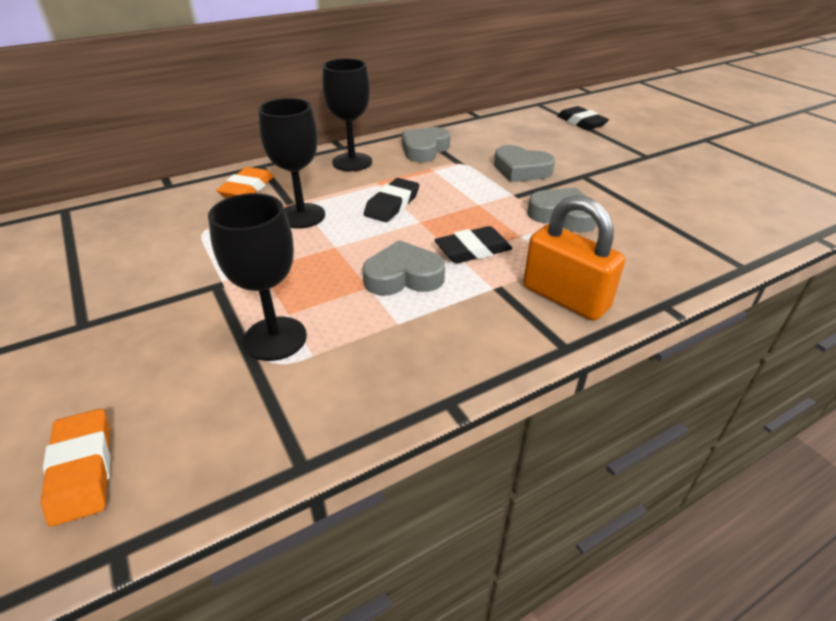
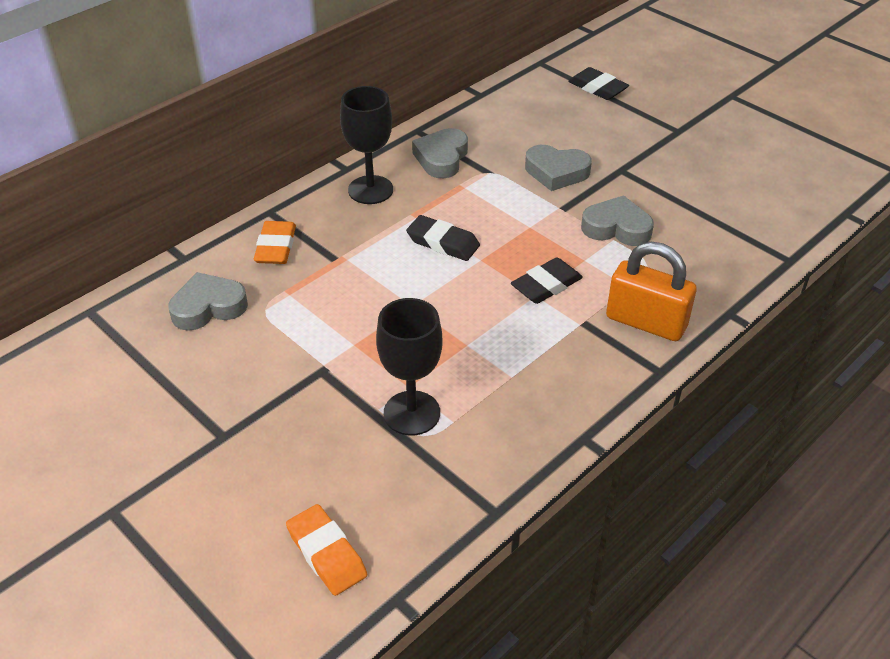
camera: 15 degrees left, 5 degrees up
black goblet [258,98,325,229] -> none
grey heart [362,240,445,296] -> grey heart moved to [168,272,248,331]
black eraser [364,178,419,222] -> black eraser turned 75 degrees counterclockwise [406,215,480,261]

